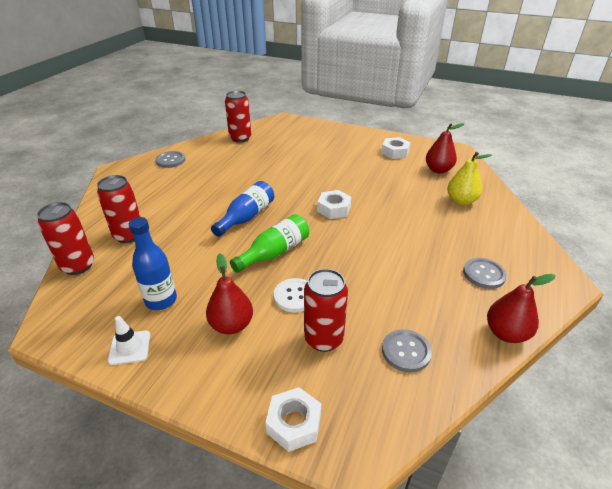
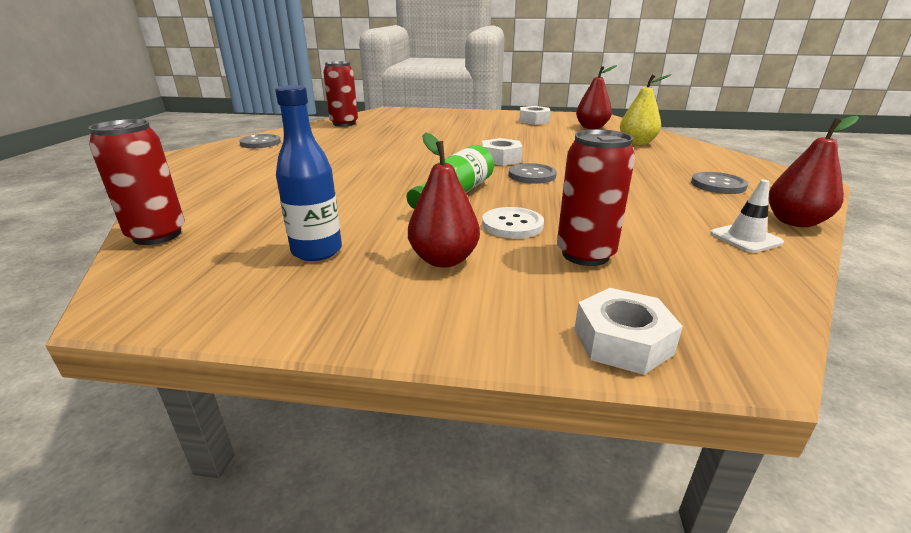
camera: 15 degrees left, 10 degrees down
red can [97,175,141,243] -> none
white traffic cone [108,316,150,365] -> white traffic cone moved to [710,180,784,253]
blue bottle [211,181,274,237] -> none
grey button [382,329,432,373] -> grey button moved to [509,163,557,184]

